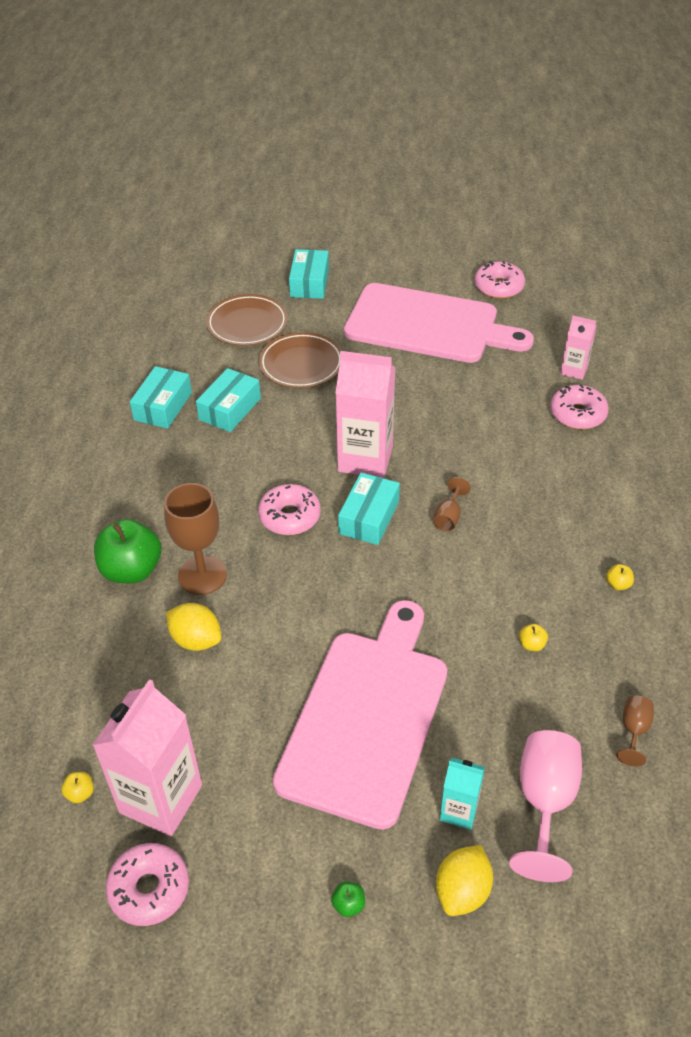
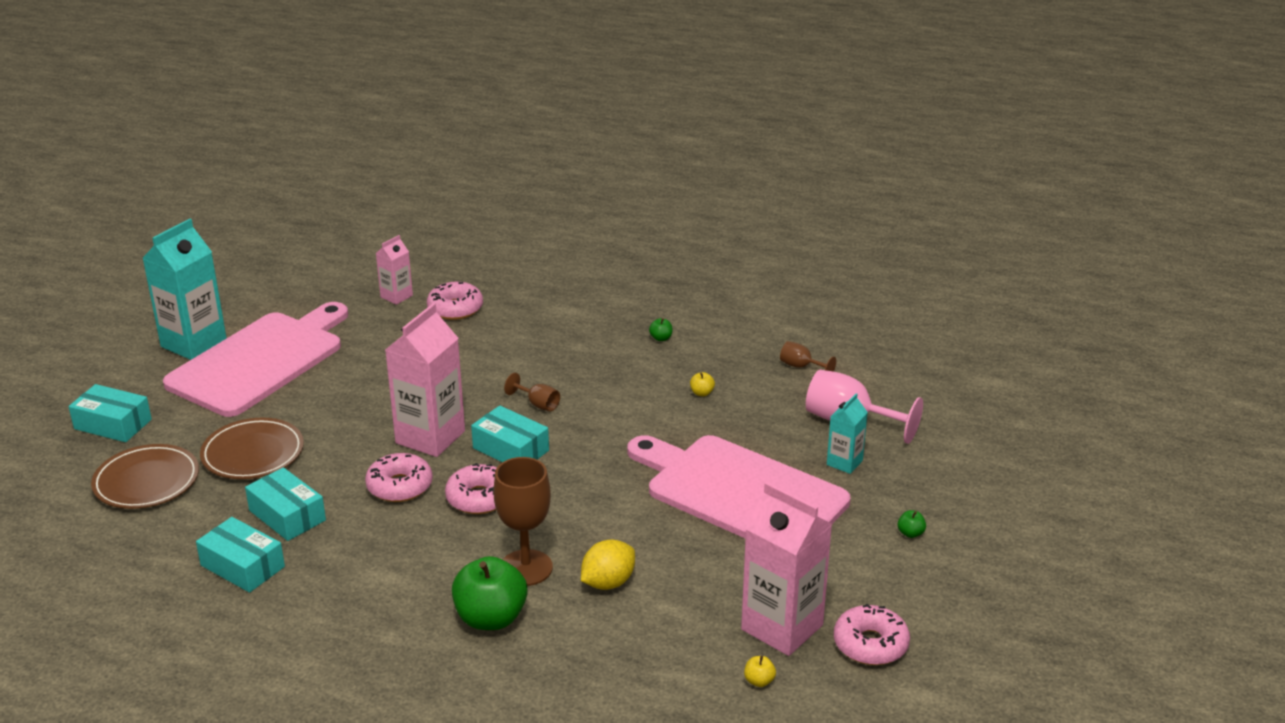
camera: 75 degrees left, 15 degrees down
yellow lemon [436,845,493,916] -> none
pink donut [474,261,525,299] -> pink donut moved to [365,453,433,502]
yellow apple [606,564,634,590] -> green apple [649,318,673,341]
none -> turquoise carton [142,219,227,360]

